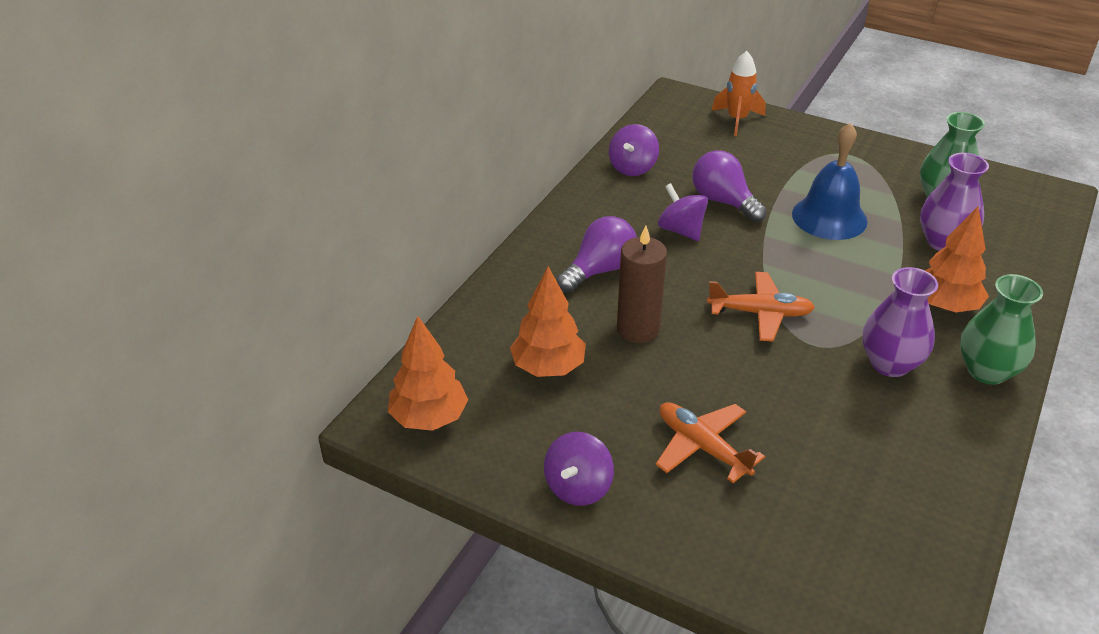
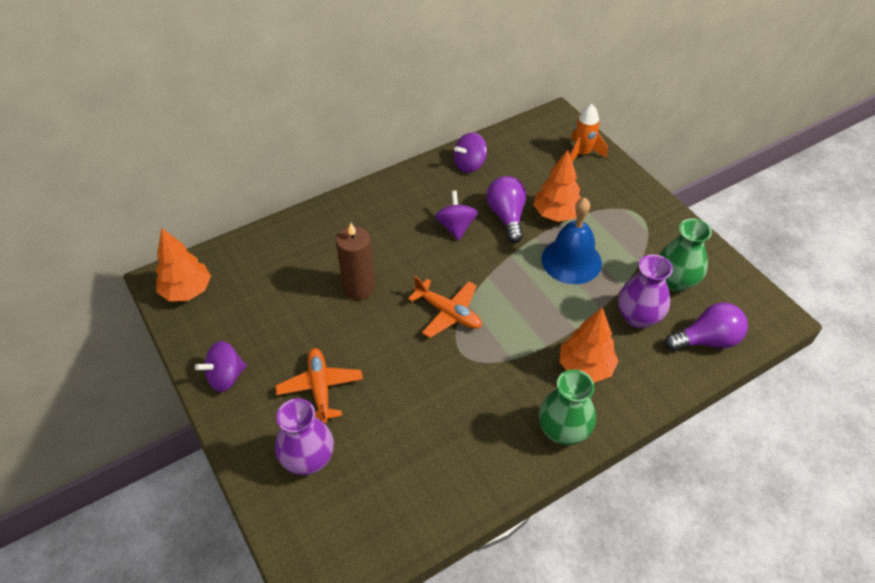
camera: 30 degrees right, 10 degrees up
orange tree [510,266,586,377] -> orange tree moved to [533,150,581,222]
purple light bulb [557,216,636,293] -> purple light bulb moved to [665,303,748,351]
purple vase [863,267,938,377] -> purple vase moved to [275,398,334,475]

